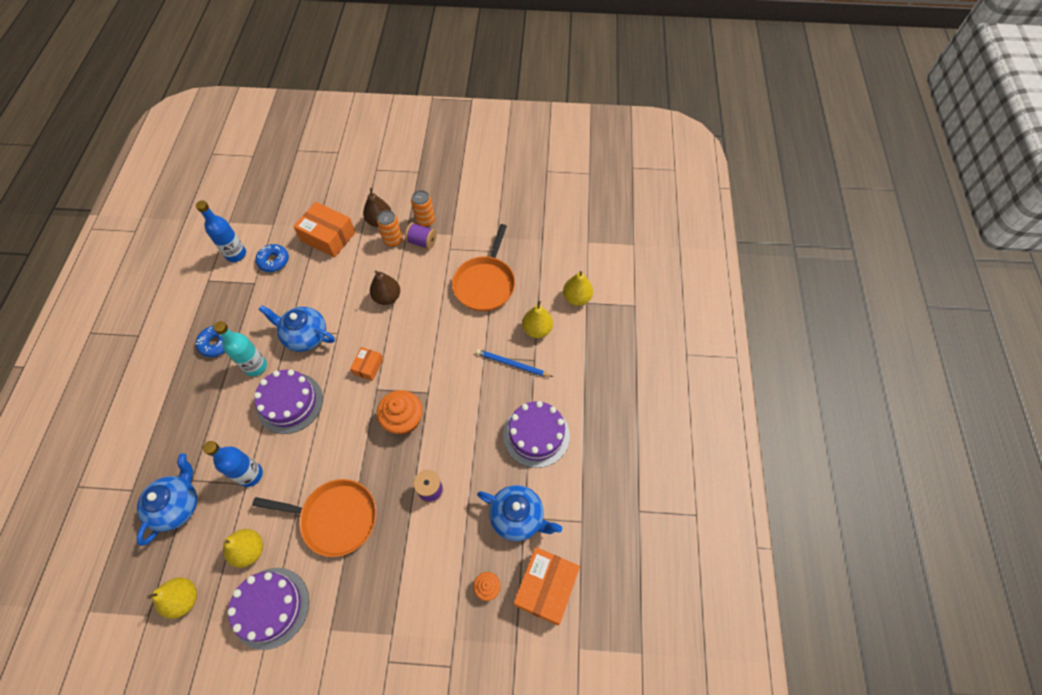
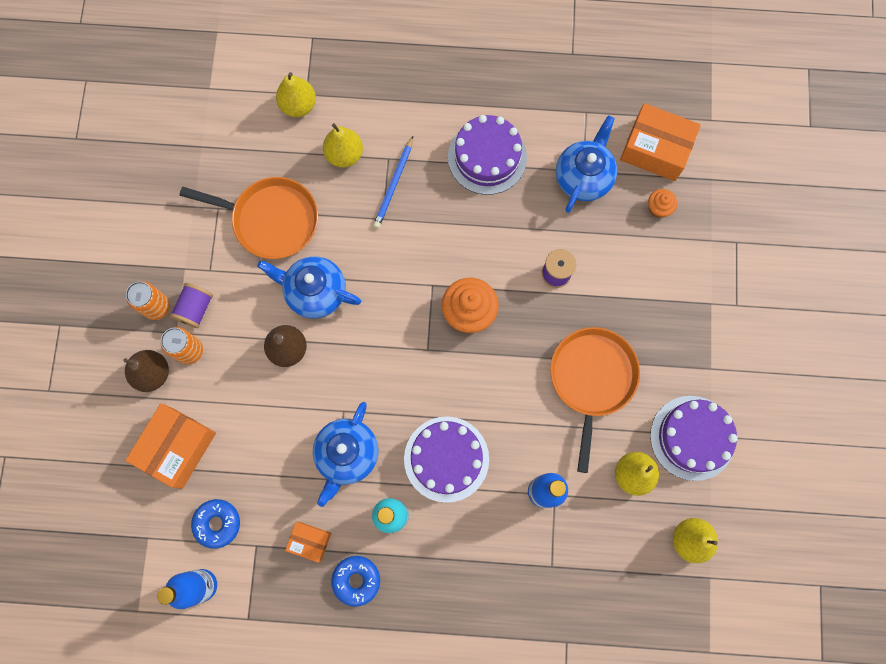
camera: 90 degrees left, 15 degrees up
blue teapot [137,453,197,546] -> blue teapot moved to [257,256,361,319]
orange box [350,347,383,381] -> orange box moved to [285,522,331,563]

